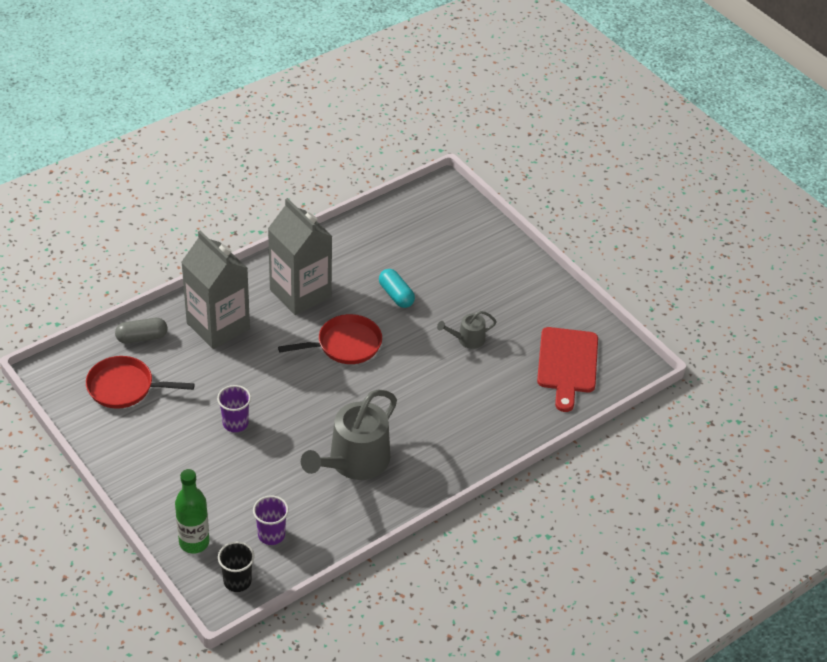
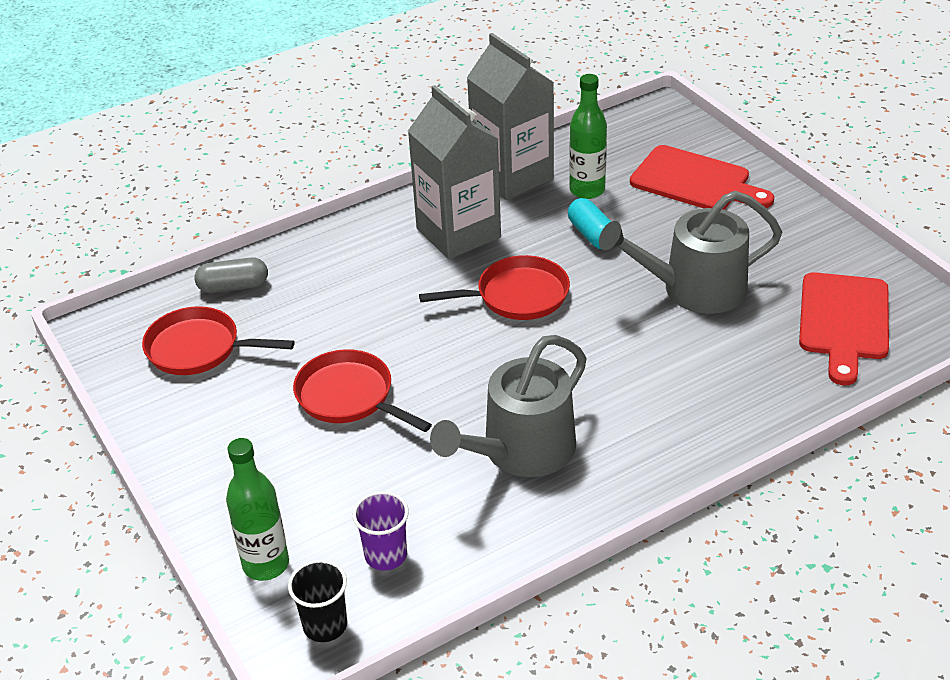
camera: 10 degrees right, 5 degrees down
grey carton [181,231,250,349] -> grey carton moved to [467,33,554,200]
purple cup [217,385,251,432] -> red pan [293,349,432,432]
grey watering can [437,311,497,349] -> grey watering can [599,191,782,314], size x2.06
none -> green bottle [569,74,607,199]
none -> red cutting board [630,145,774,210]

